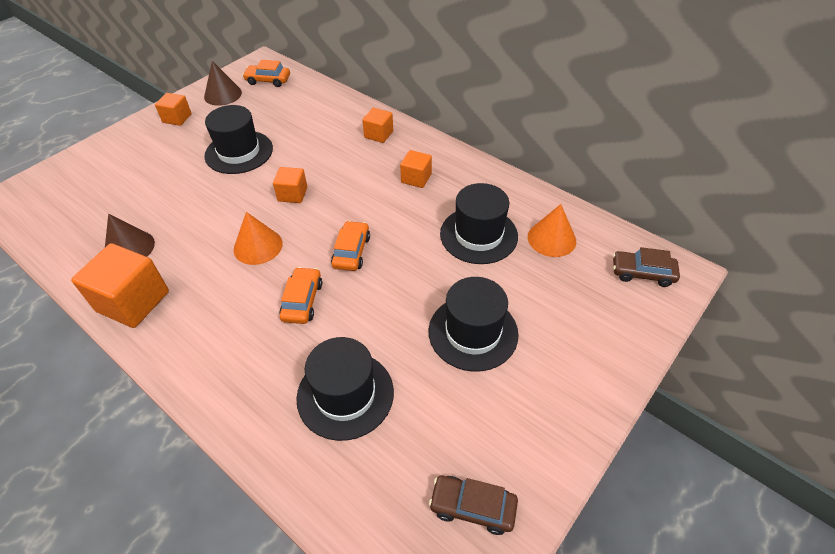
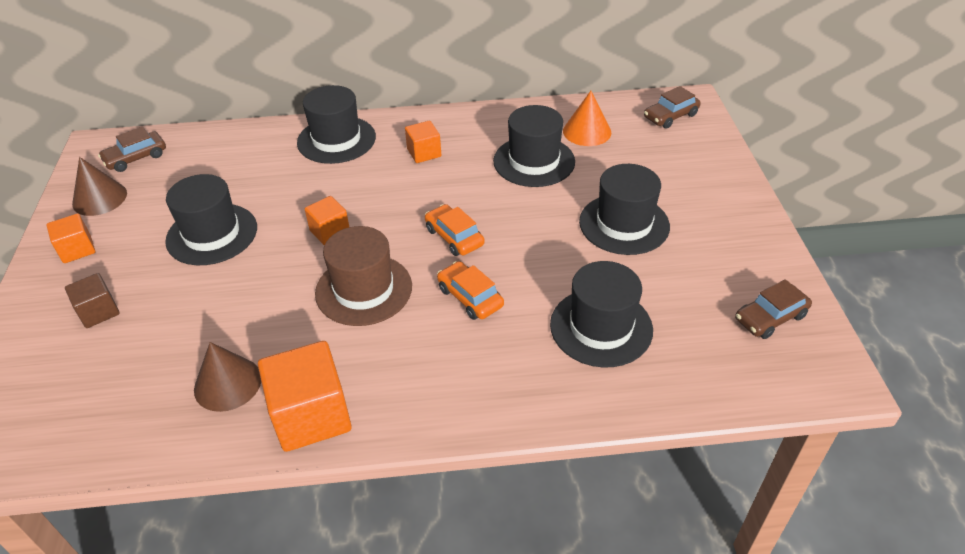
camera: 45 degrees left, 5 degrees down
orange cone [234,212,283,265] -> brown hat [315,226,412,326]
orange car [242,60,290,87] -> brown car [98,127,166,172]
orange cube [362,108,393,143] -> black hat [297,85,376,164]
none -> brown cube [65,273,120,328]

